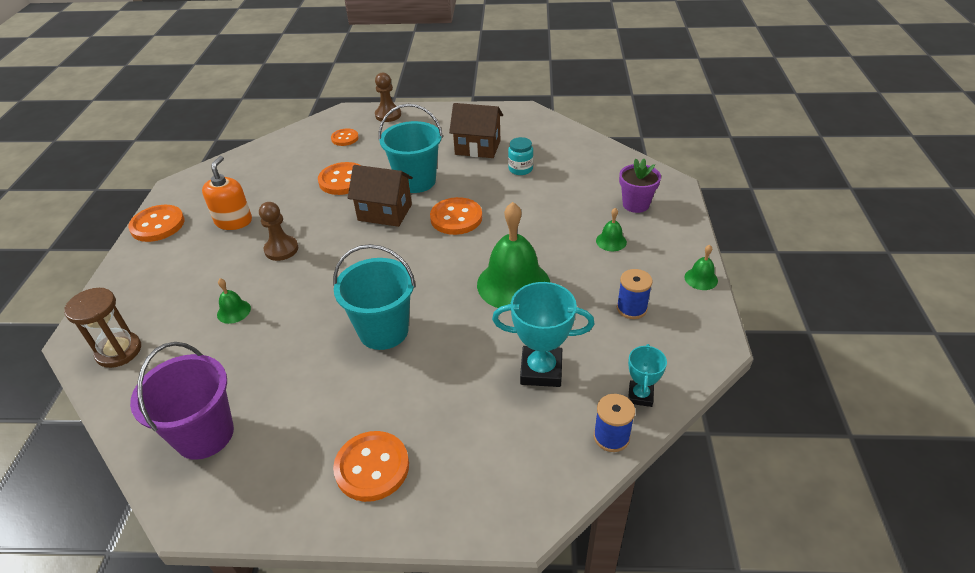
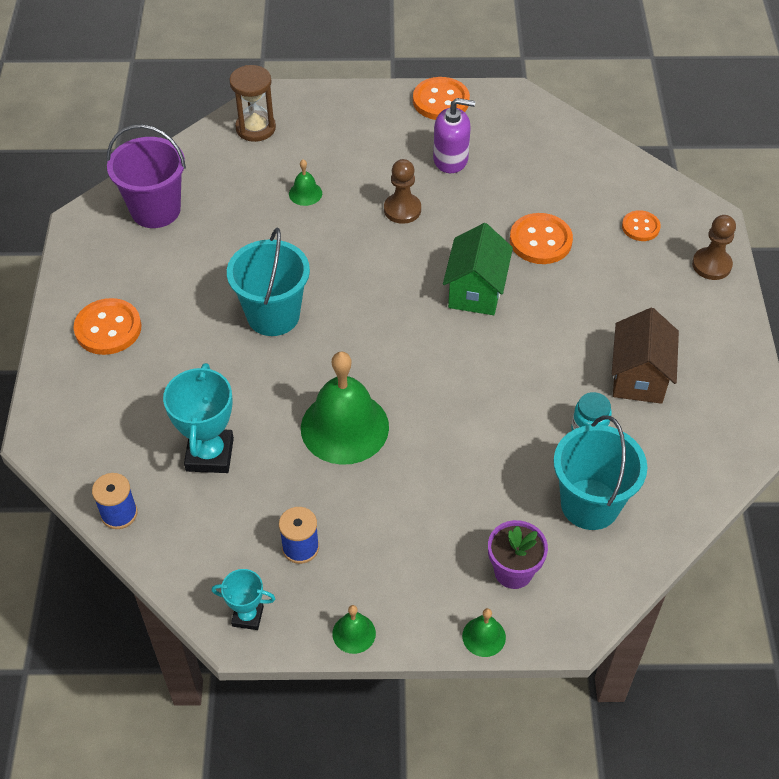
camera: 85 degrees right, 10 degrees up
orange soap dispenser [202,156,252,230] -> purple soap dispenser [433,98,475,173]
brown house [348,165,413,227] -> green house [443,223,513,315]
turquoise bucket [379,104,443,193] -> turquoise bucket moved to [554,416,647,530]
orange button [430,197,482,235] -> none
green bell [596,208,627,251] -> green bell moved to [462,608,506,657]
turquoise trophy [628,344,667,407] -> turquoise trophy moved to [211,569,276,630]

